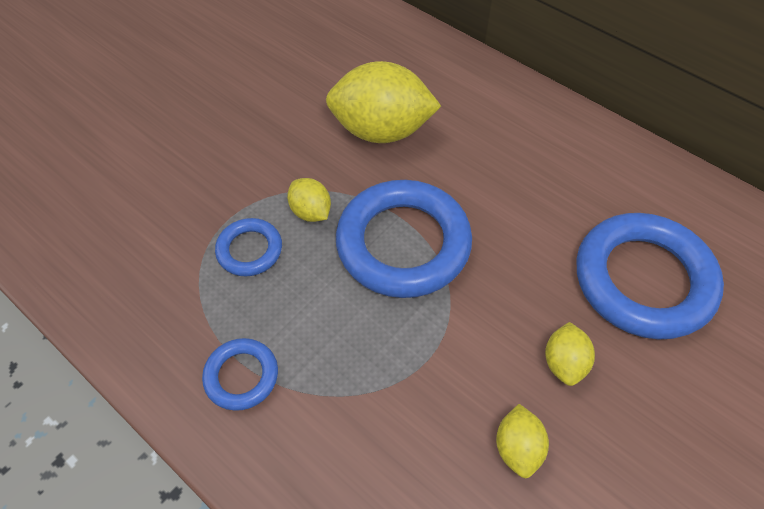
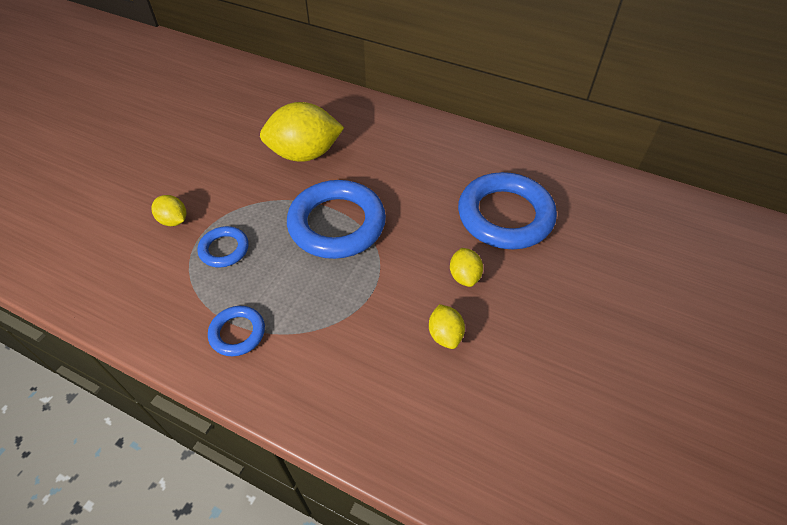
camera: 15 degrees left, 5 degrees down
yellow lemon [287,178,331,222] -> yellow lemon moved to [151,195,186,226]

